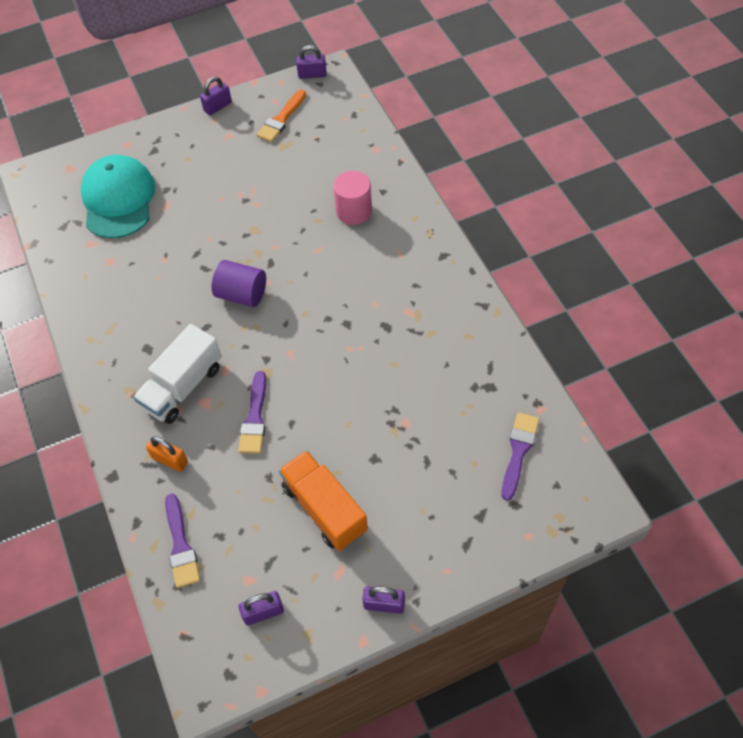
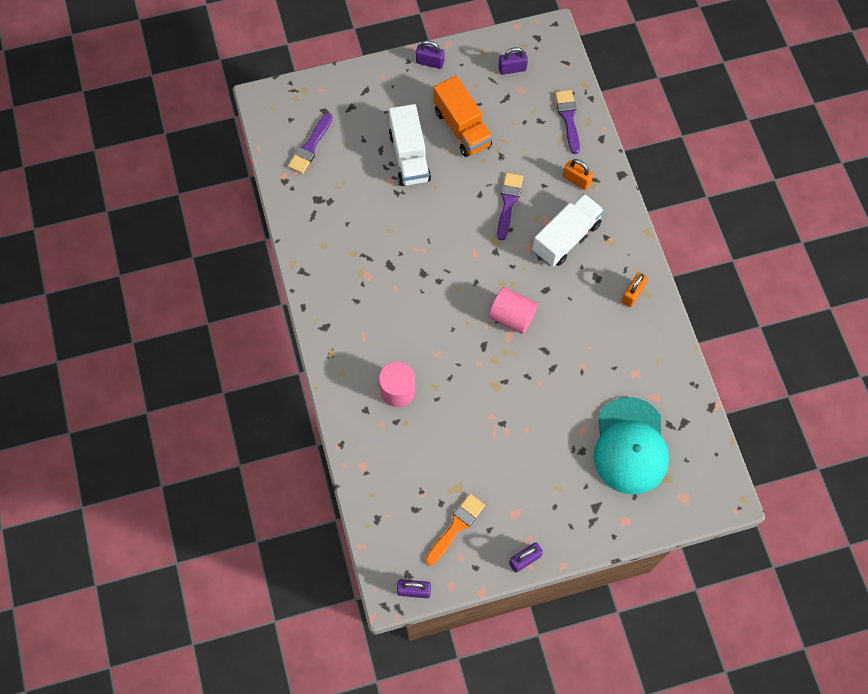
camera: 175 degrees left, 10 degrees up
purple cylinder [212,260,266,307] -> pink cylinder [489,287,538,334]
none -> white truck [389,104,431,186]
none -> orange padlock [621,273,648,307]

